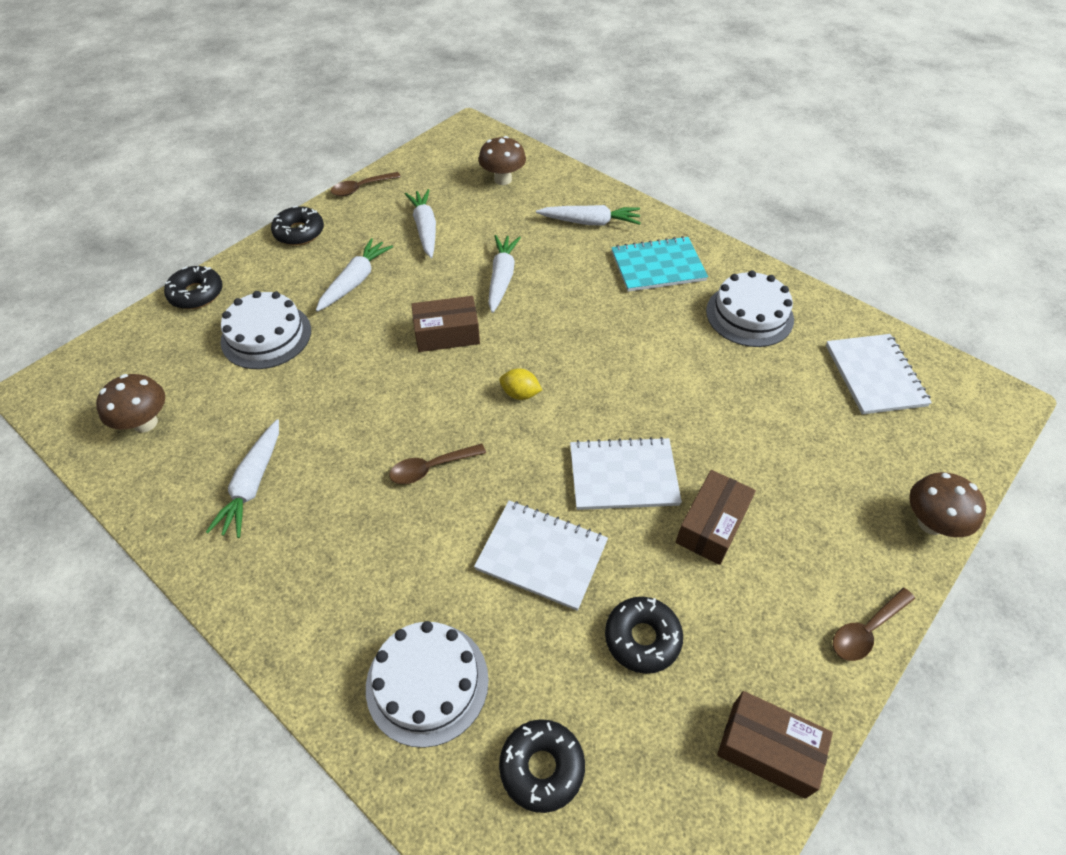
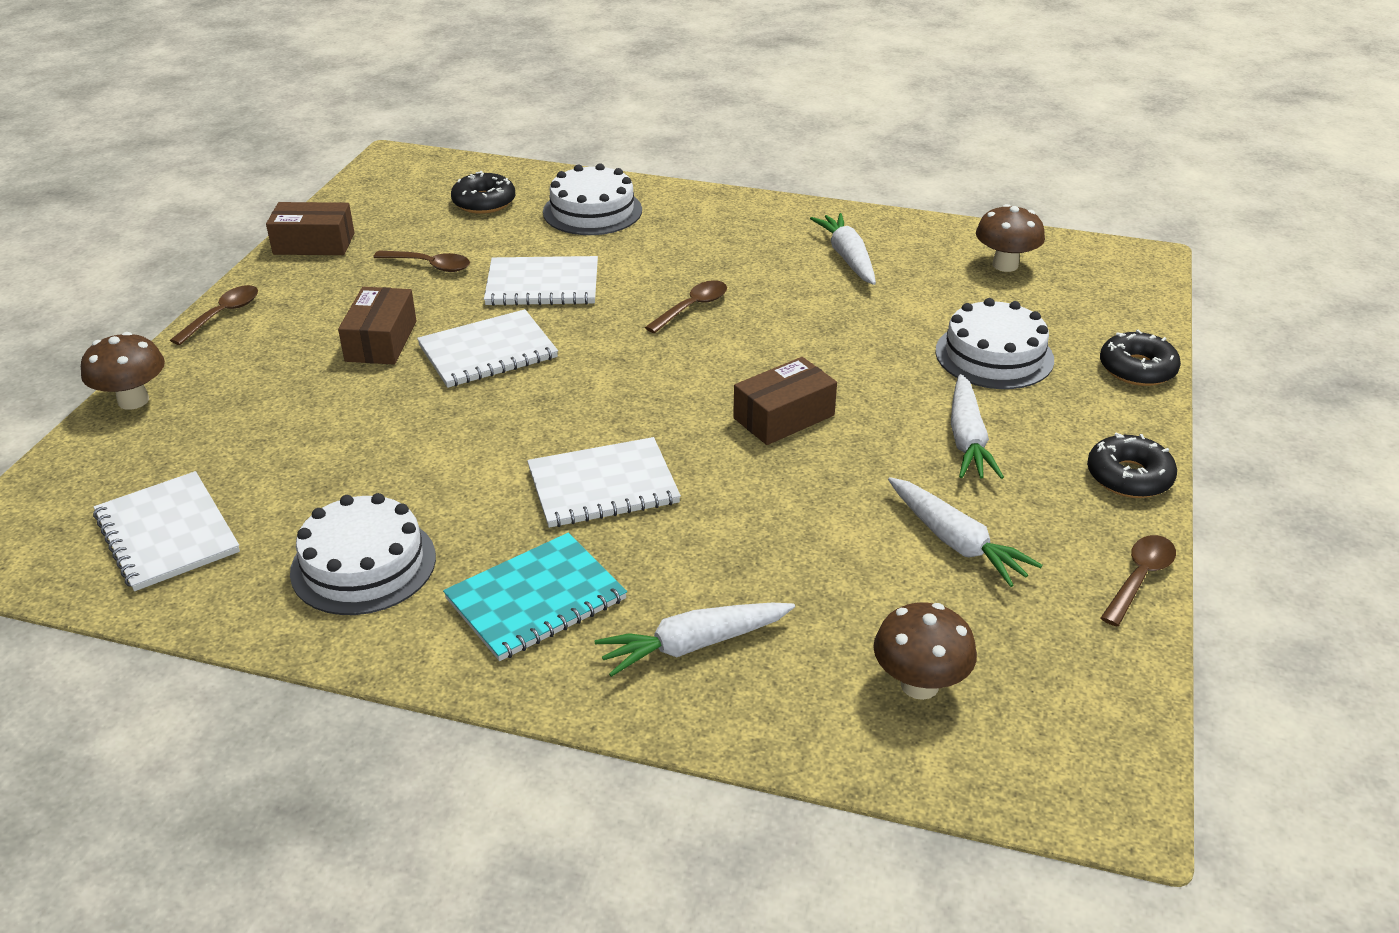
camera: 155 degrees right, 15 degrees down
white carrot [488,235,521,313] -> none
yellow lemon [499,368,542,400] -> none
black donut [605,597,683,674] -> brown spoon [373,250,470,272]
none -> white notebook [527,437,681,528]

